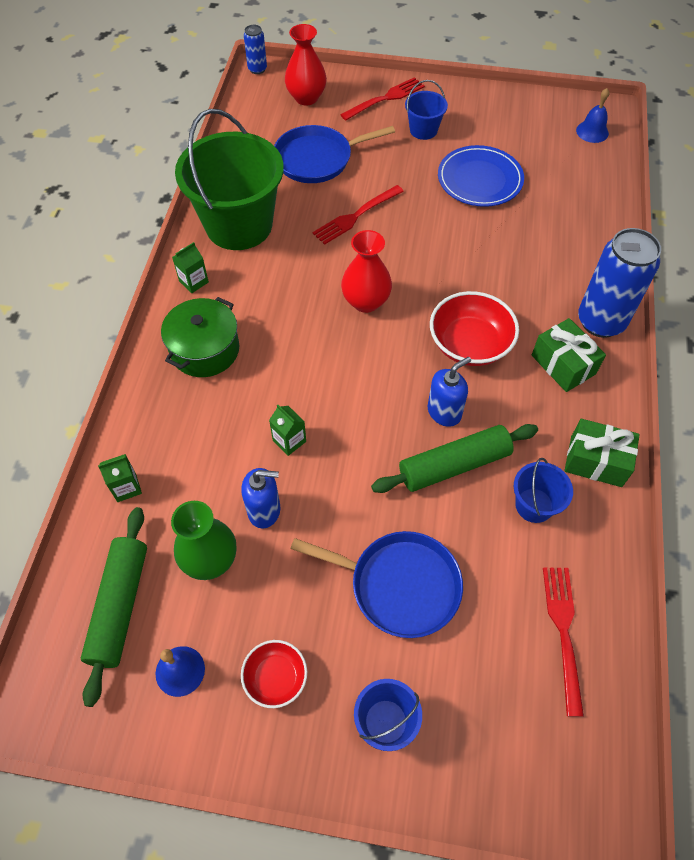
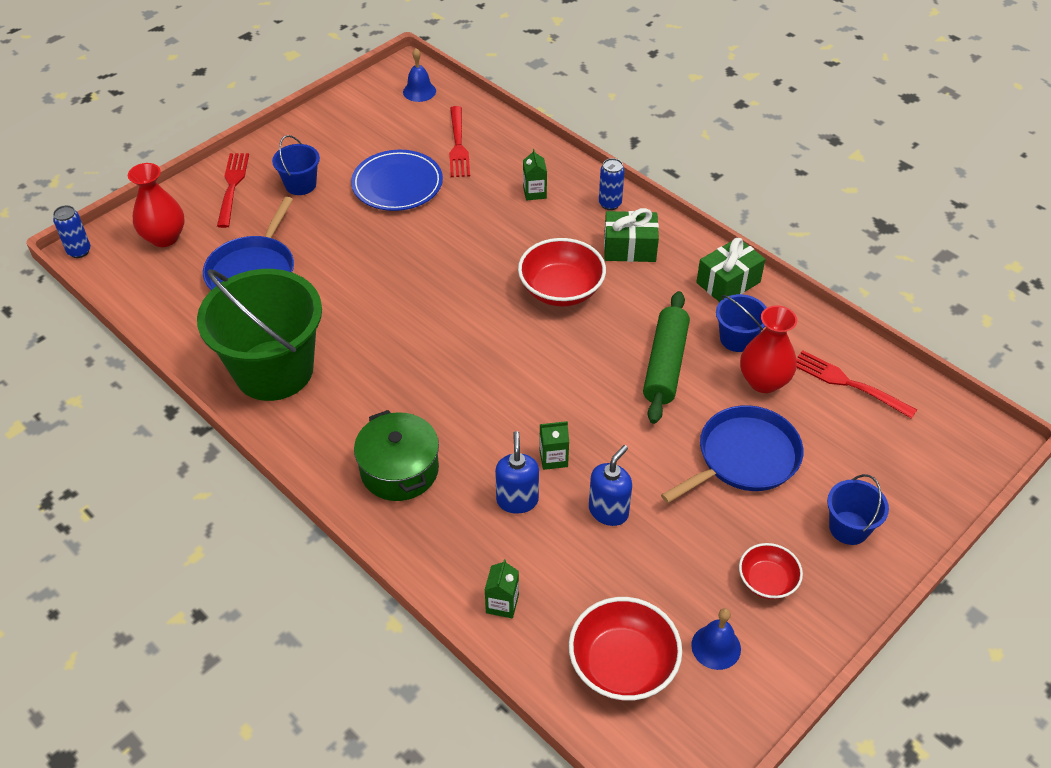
camera: 55 degrees left, 10 degrees down
green rolling pin [81,507,147,707] -> red bowl [569,597,682,701]
green vase [171,501,237,580] -> none
green carton [172,242,209,293] -> green carton moved to [523,149,547,201]
red fork [312,185,404,245] -> red fork moved to [449,106,470,177]
red vase [341,230,392,313] -> red vase moved to [740,305,797,393]
blue soap dispenser [428,357,471,427] -> blue soap dispenser moved to [495,431,539,514]
blue can [578,228,661,338] -> blue can [599,158,625,210], size x0.49

